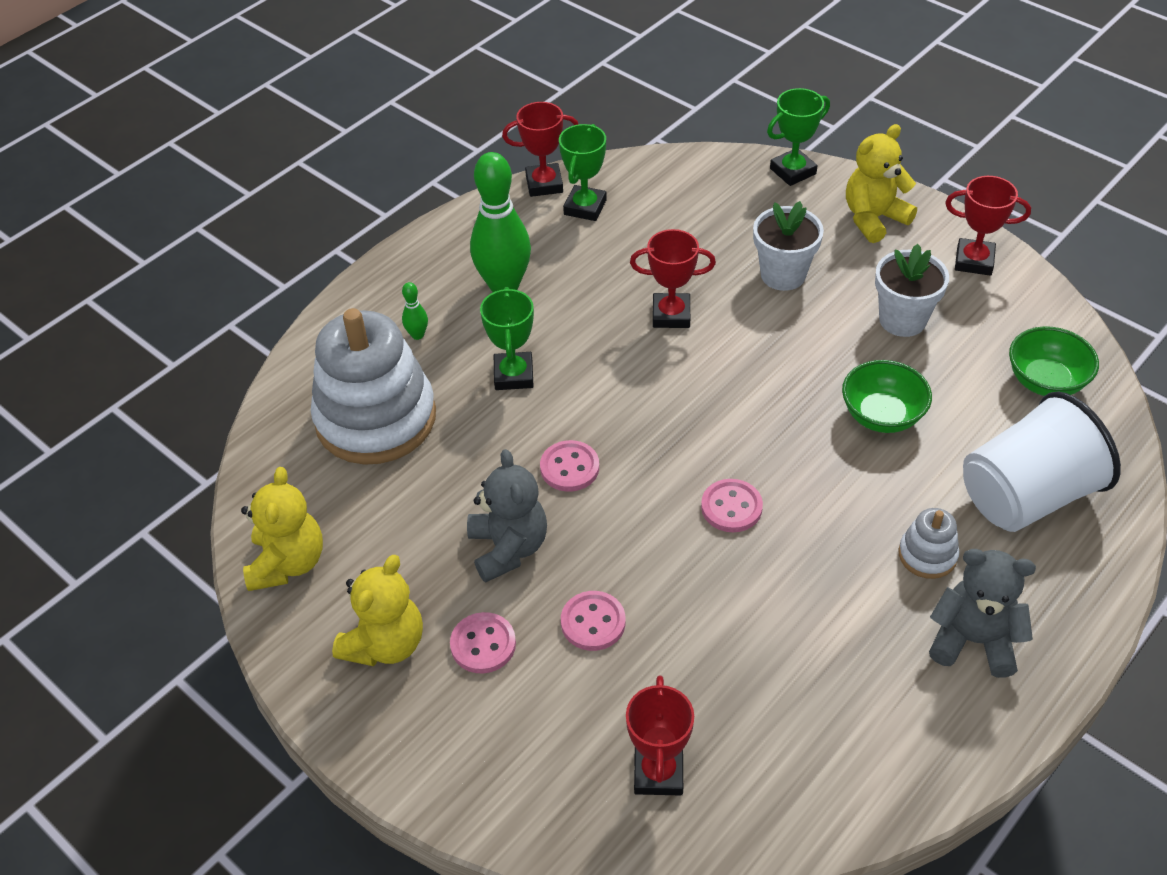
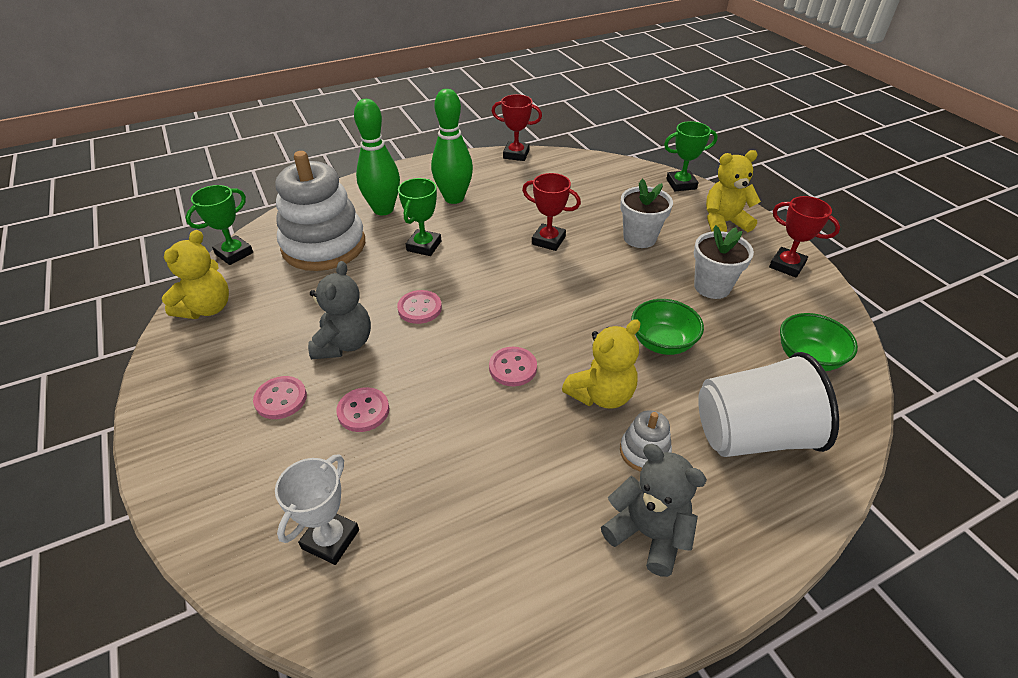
camera: 20 degrees right, 5 degrees down
yellow teddy bear [332,555,423,666] -> yellow teddy bear moved to [562,319,640,409]
green bowling pin [402,282,428,340] -> green bowling pin [354,99,400,215], size x2.39
green trophy [559,124,607,221] -> green trophy moved to [185,185,253,265]
red trophy [626,675,694,795] -> white trophy [275,454,359,565]

